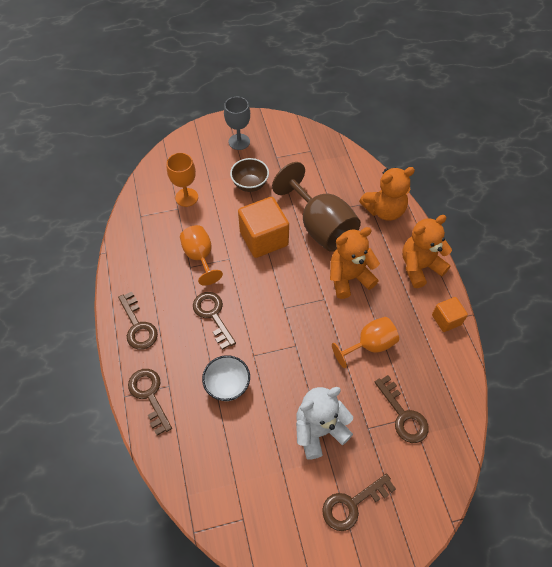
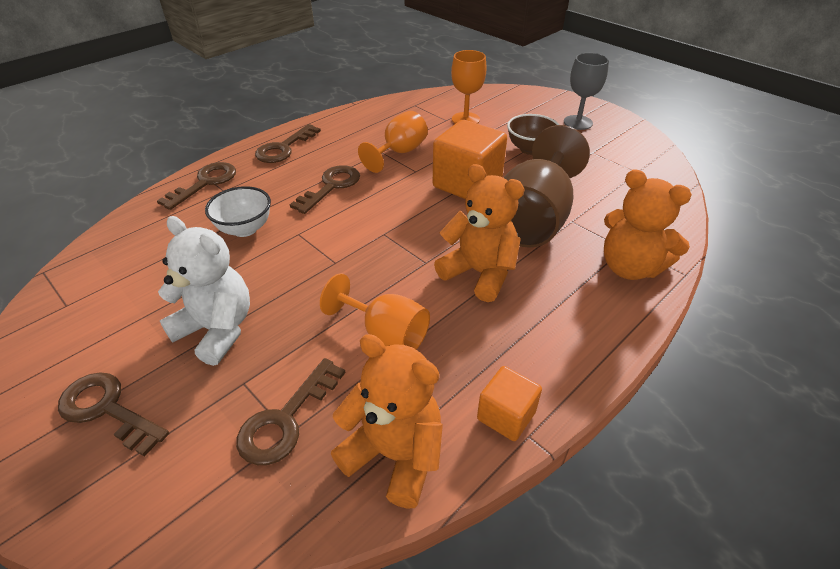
camera: 60 degrees right, 15 degrees down
orange teddy bear [402,215,452,288] -> orange teddy bear moved to [331,334,443,509]

